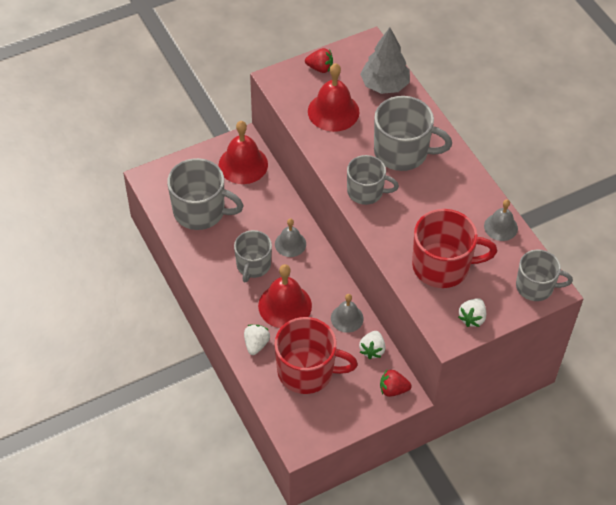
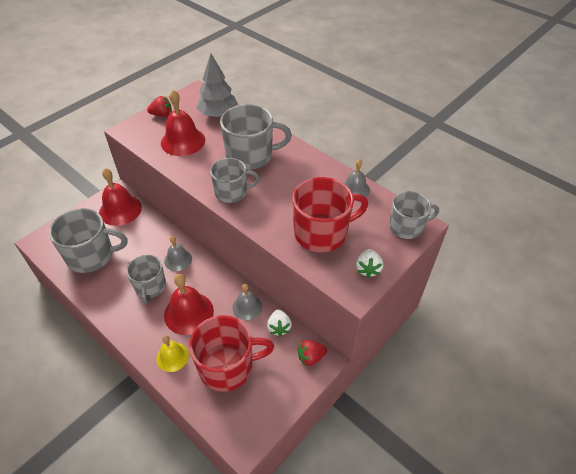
camera: 20 degrees left, 5 degrees down
white strawberry [244,325,270,355] -> yellow bell [156,335,189,372]

